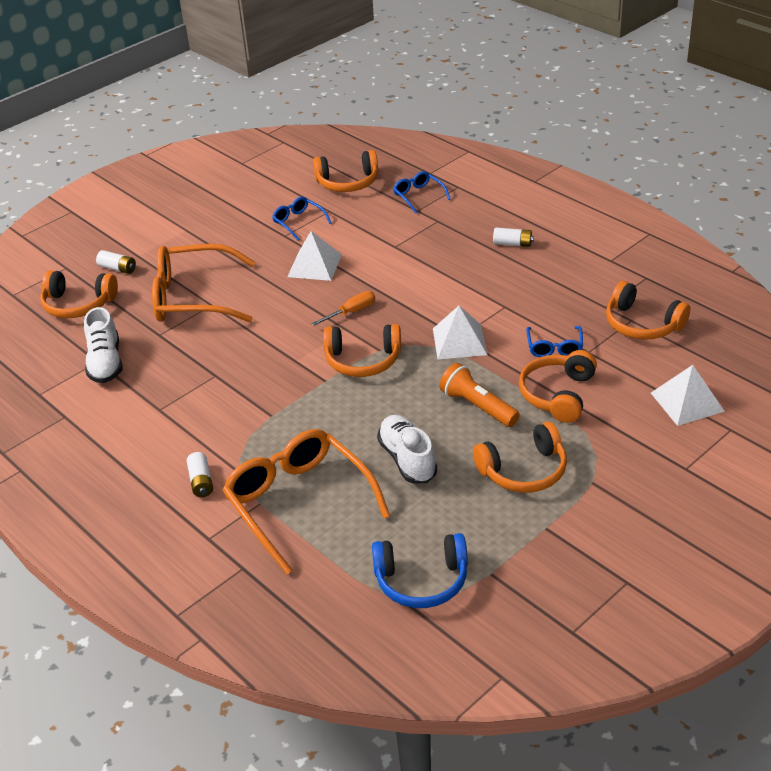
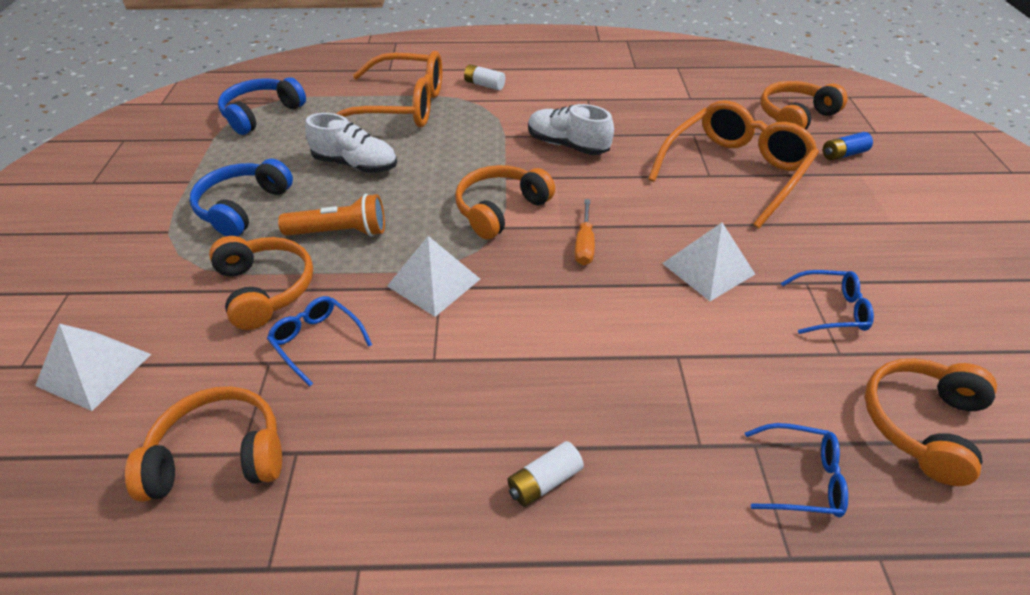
camera: 130 degrees right, 5 degrees up
white shoe [84,307,123,383] -> white shoe moved to [528,104,614,155]
white battery [96,250,136,274] -> blue battery [823,132,873,161]
orange headphones [473,422,567,493] -> blue headphones [190,159,293,237]

